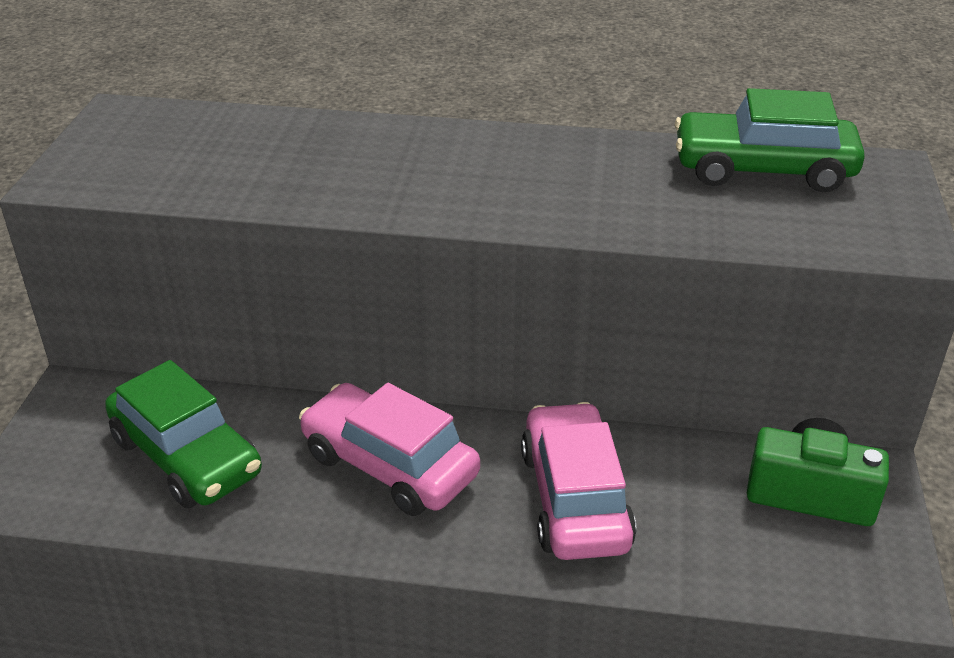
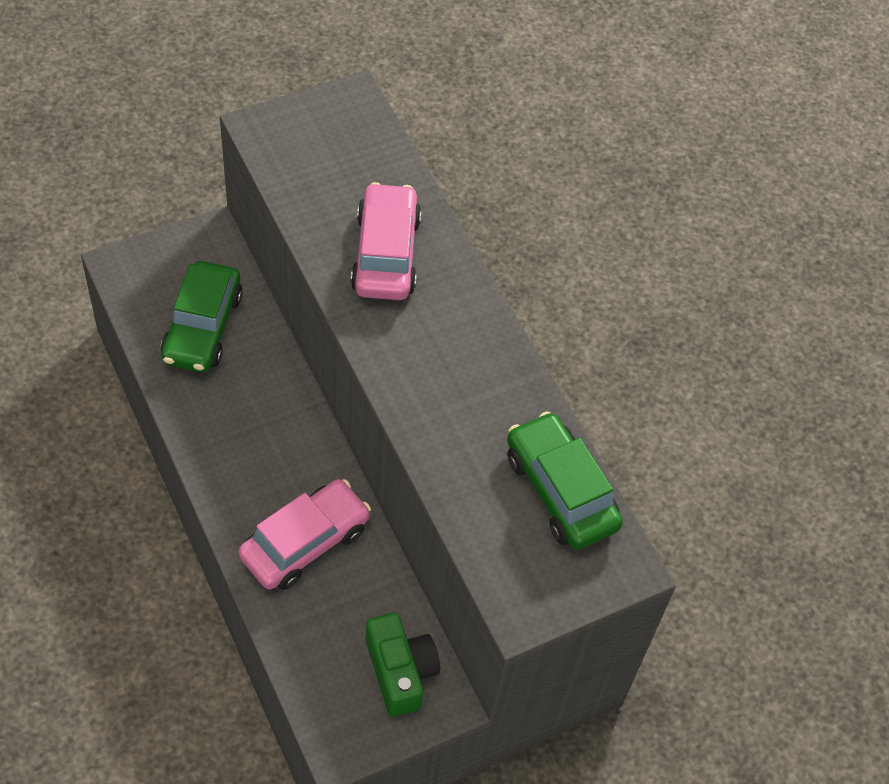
camera: 50 degrees right, 20 degrees up
pink car [299,383,480,516] -> pink car moved to [351,182,421,300]

